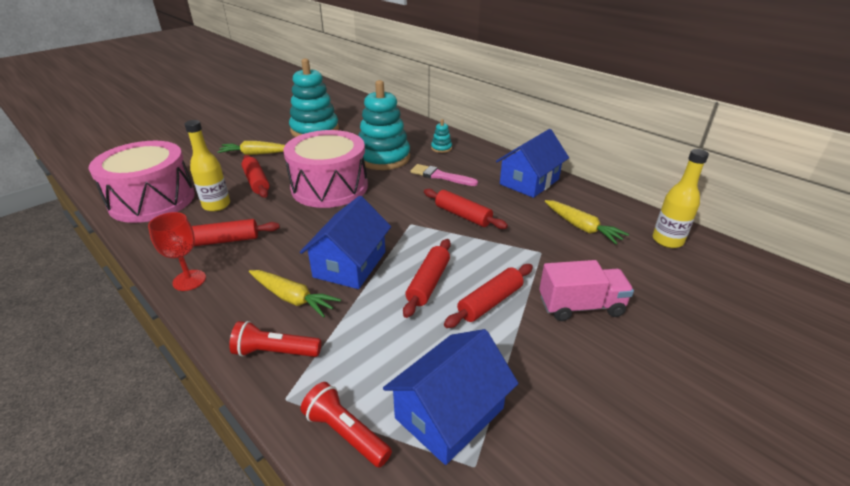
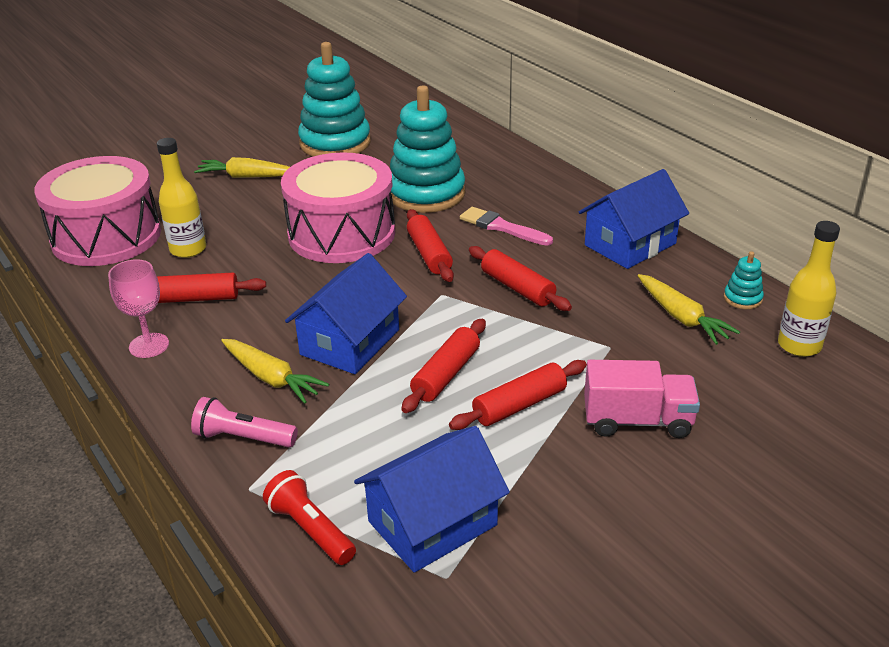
camera: 10 degrees right, 0 degrees up
red goblet [148,212,206,291] -> pink goblet [108,259,169,358]
red flashlight [229,321,321,357] -> pink flashlight [191,397,298,447]
red rolling pin [242,155,269,198] -> red rolling pin moved to [407,209,454,282]
turquoise stacking toy [431,119,452,153] -> turquoise stacking toy moved to [724,251,764,309]

